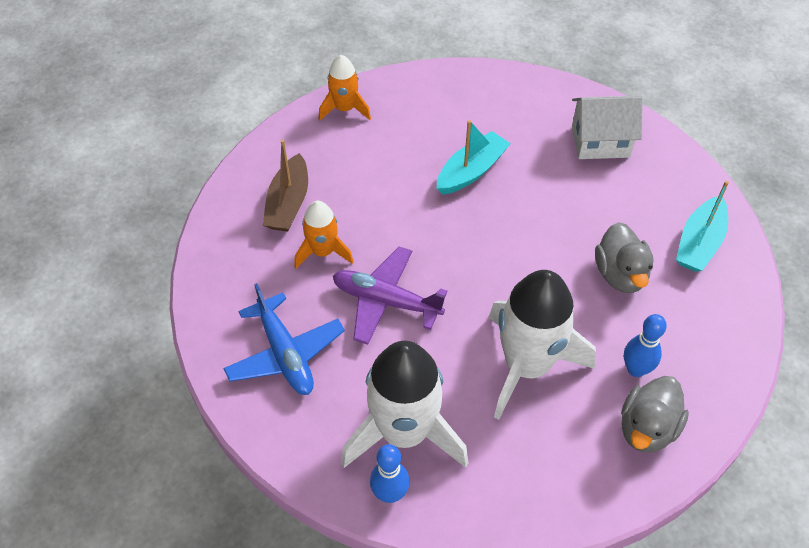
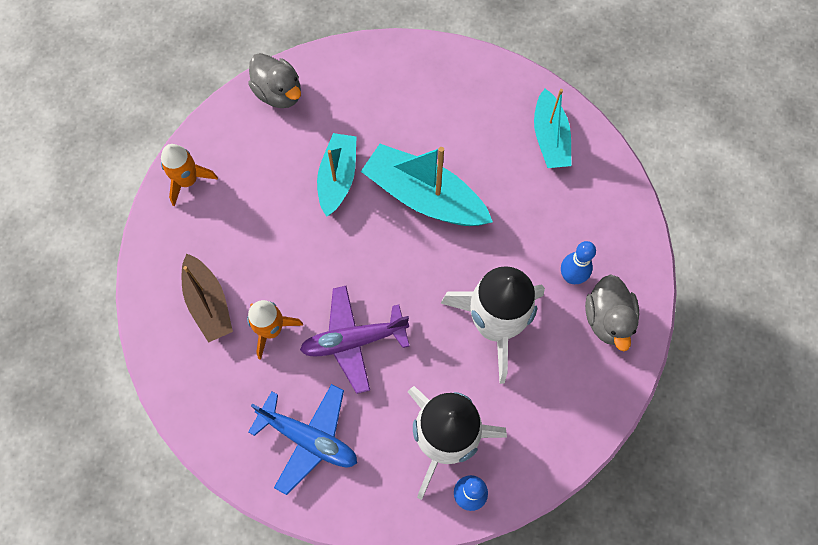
camera: 35 degrees left, 15 degrees up
white house [572,96,643,159] -> none
grey duck [595,222,654,293] -> grey duck moved to [248,53,301,108]
none -> turquoise boat [361,144,493,226]

